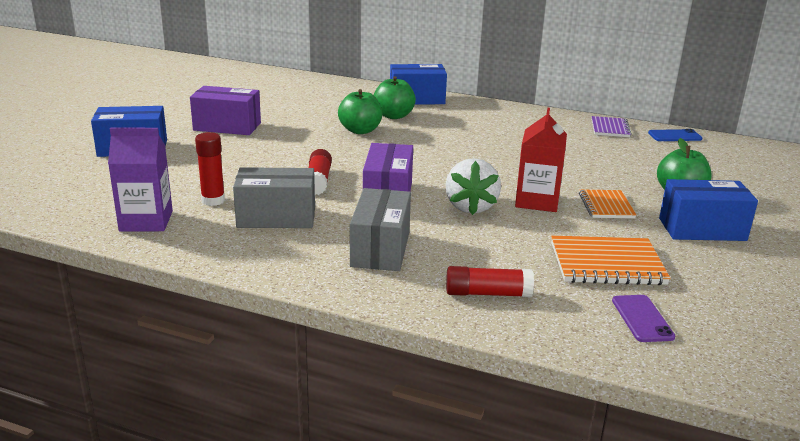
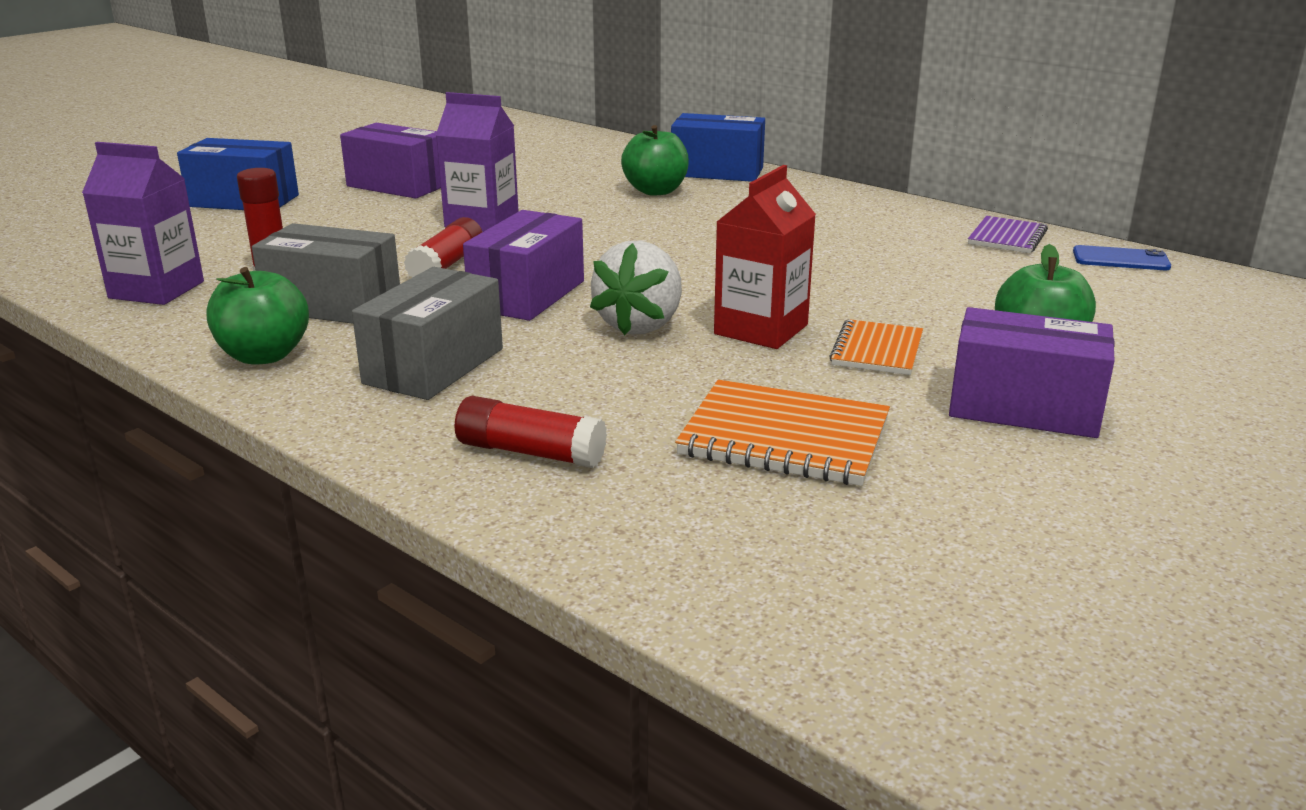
camera: 20 degrees right, 0 degrees up
green apple [338,89,382,134] -> green apple moved to [206,267,309,365]
purple phone [612,295,675,342] -> none
blue box [659,179,758,241] -> purple box [949,307,1115,438]
none -> purple carton [436,92,519,232]

